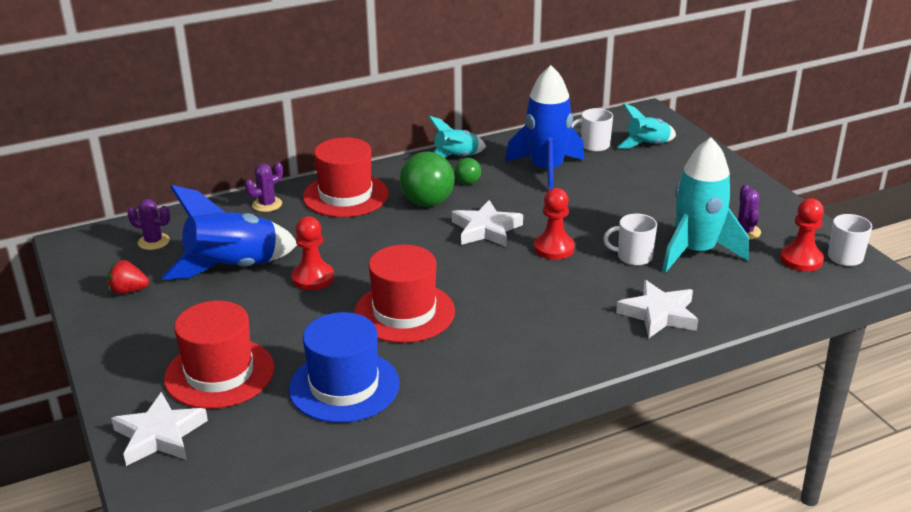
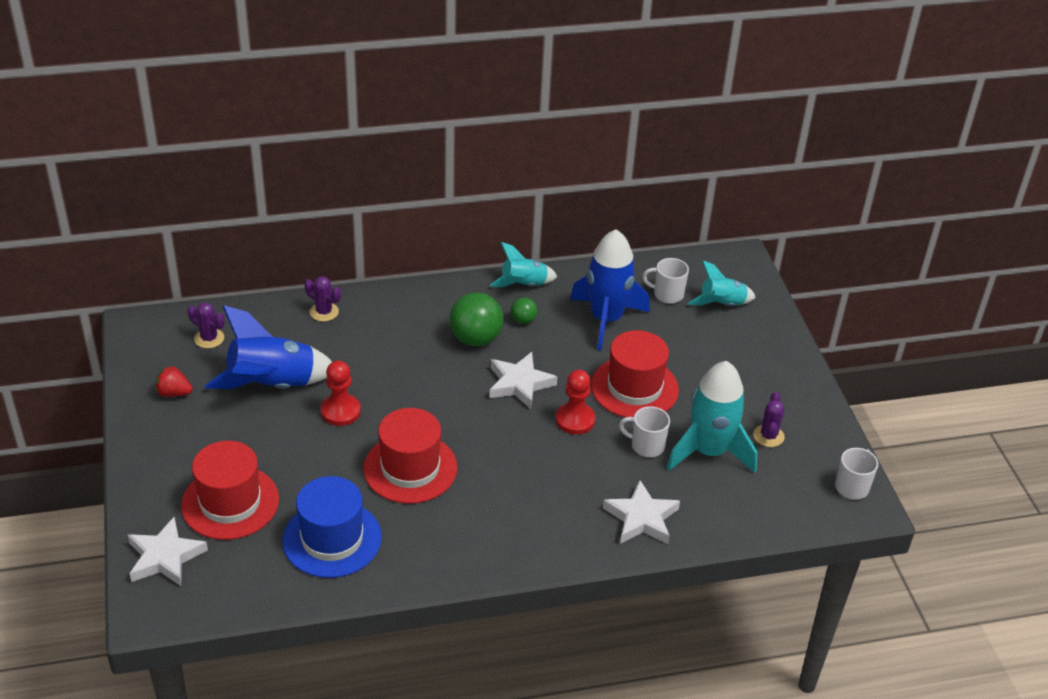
camera: 10 degrees right, 10 degrees up
purple cactus [245,162,283,212] -> purple cactus turned 60 degrees clockwise [304,276,341,322]
red hat [303,137,389,217] -> red hat moved to [591,330,679,418]
red pawn [780,198,824,271] -> none

